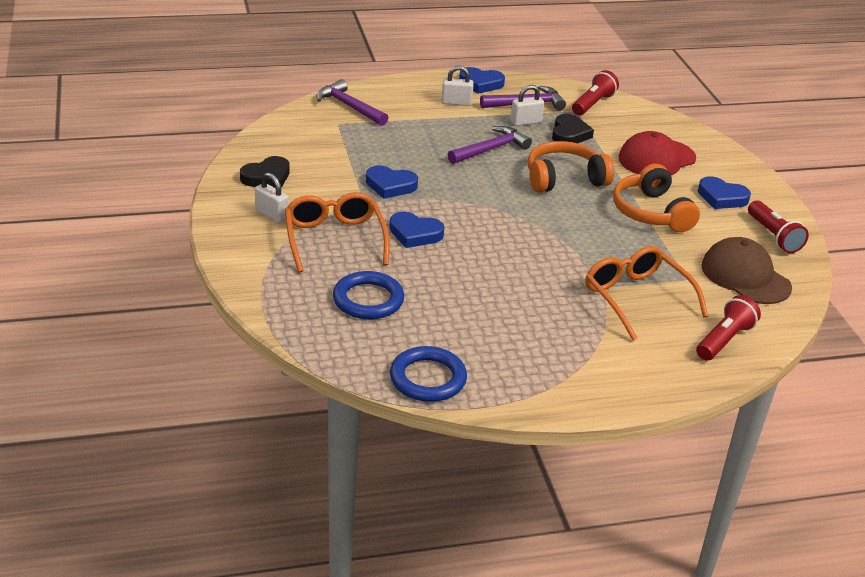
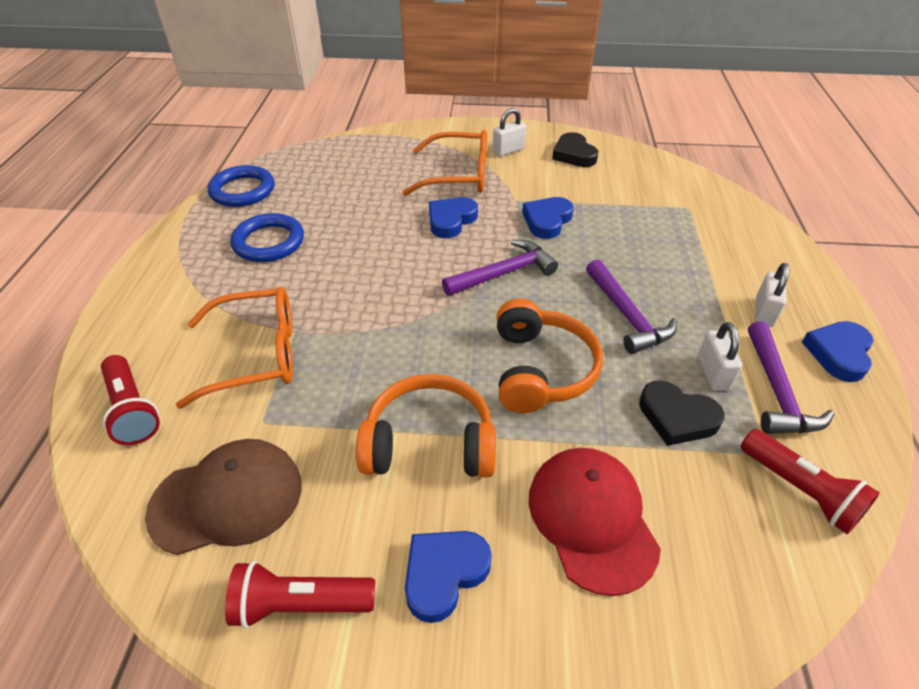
camera: 110 degrees right, 10 degrees up
purple hammer [316,79,389,126] -> purple hammer moved to [442,240,558,296]
blue ring [333,271,404,319] -> blue ring moved to [230,213,304,262]

